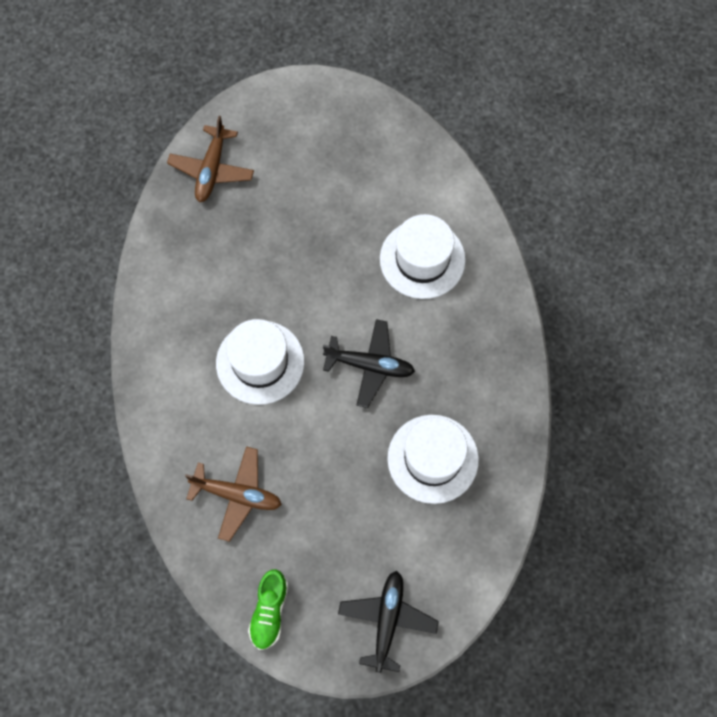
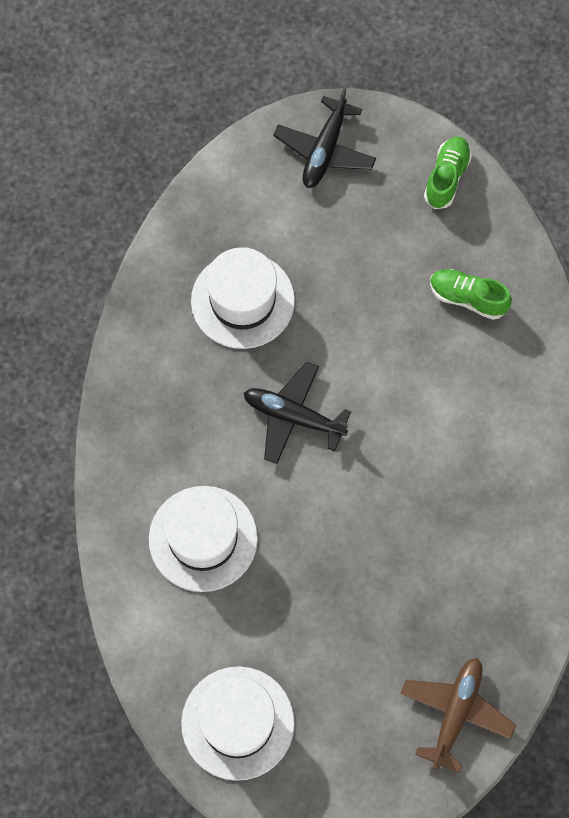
camera: 170 degrees left, 0 degrees up
brown plane [185,446,282,542] -> green shoe [430,269,512,320]
white hat [216,319,305,405] -> white hat moved to [181,666,295,781]

